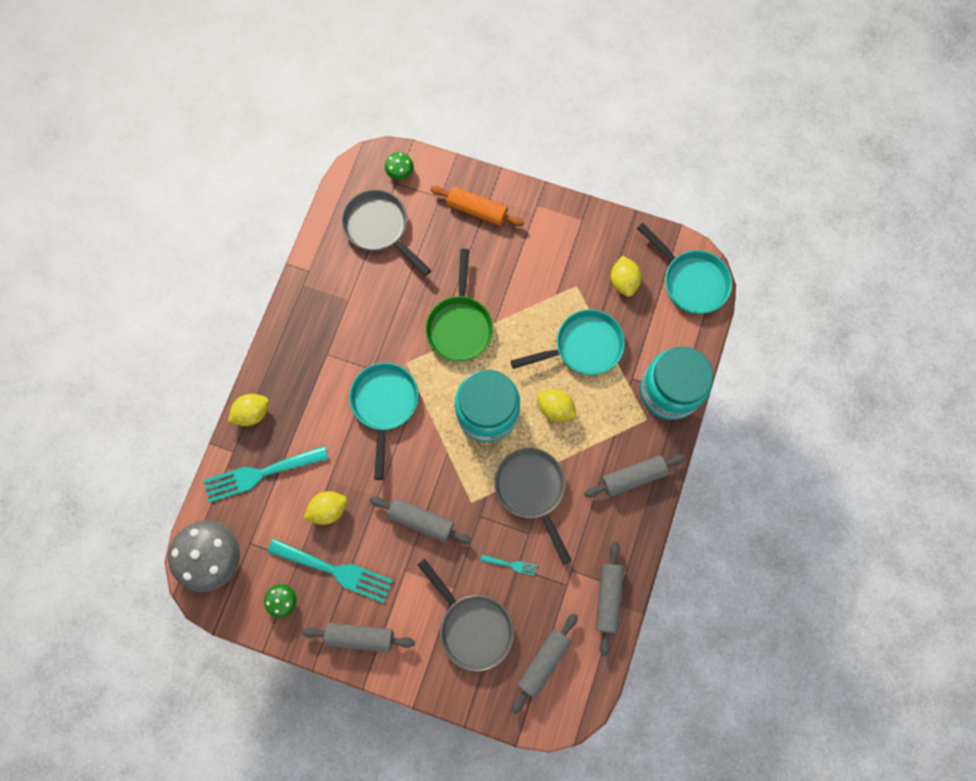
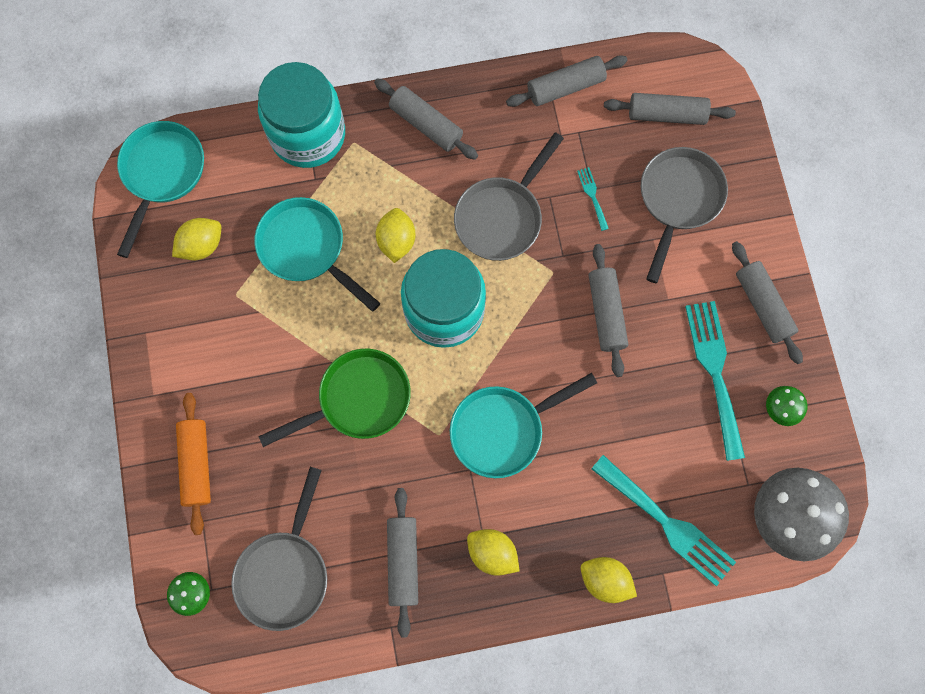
camera: 120 degrees left, 0 degrees up
yellow lemon [304,491,347,525] -> yellow lemon moved to [467,529,520,576]
none -> grey rolling pin [387,488,418,638]

